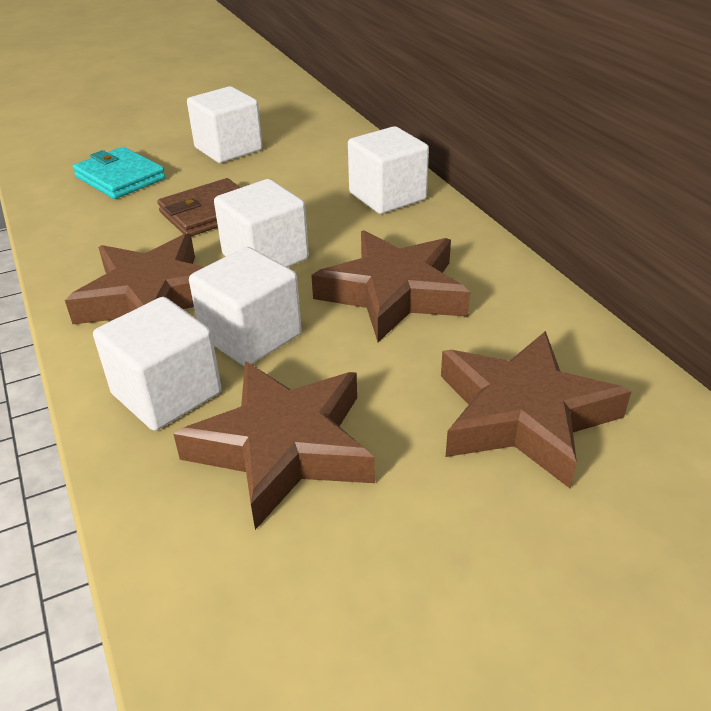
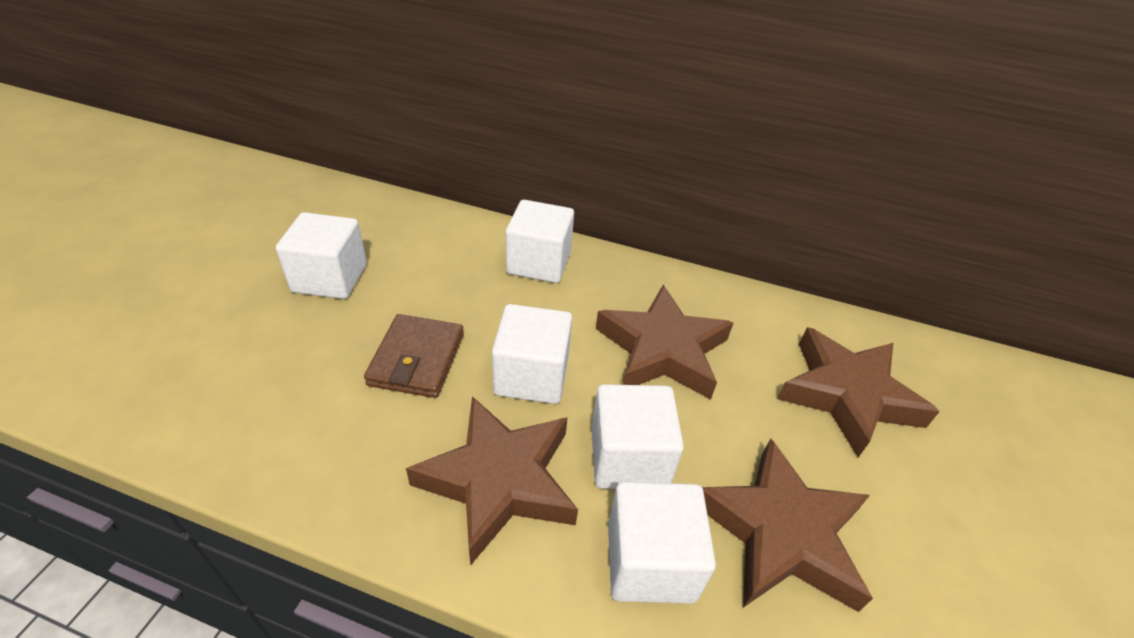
camera: 50 degrees left, 5 degrees up
turquoise wallet [73,147,166,199] -> none

